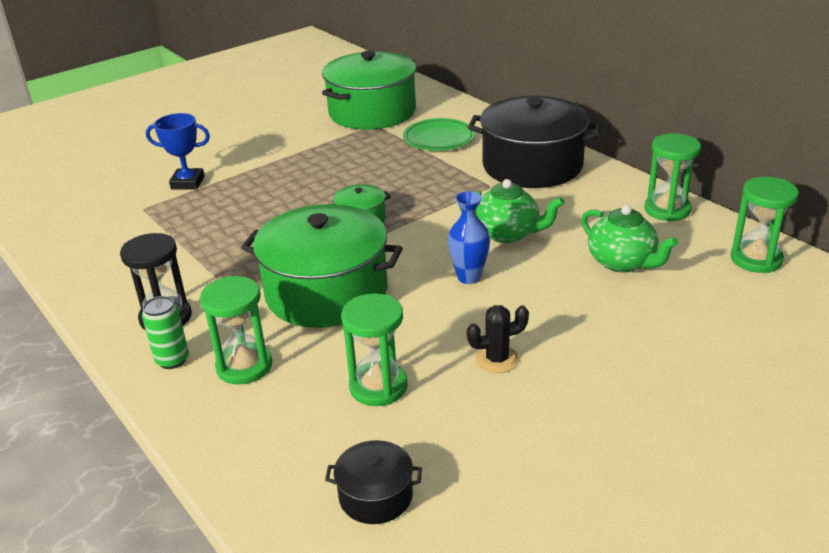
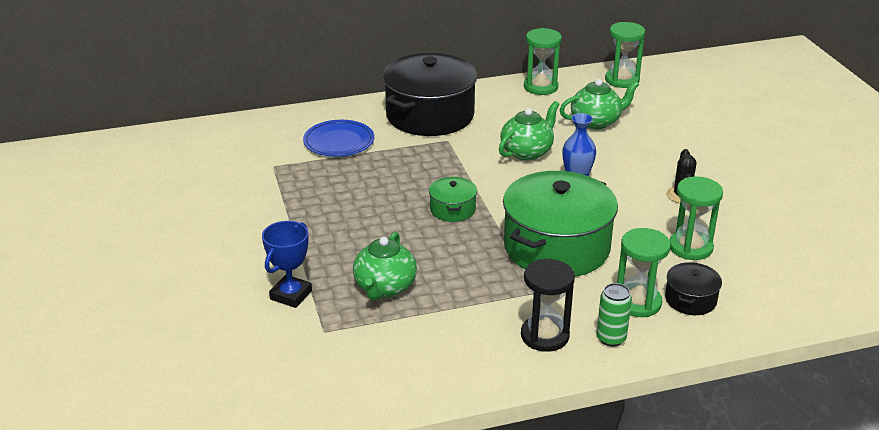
camera: 70 degrees left, 0 degrees up
green pot [322,51,416,130] -> none
black pot [325,440,422,524] -> black pot moved to [665,262,722,315]
green plate [403,118,475,151] -> blue plate [303,120,374,157]
none -> green teapot [353,232,417,300]

